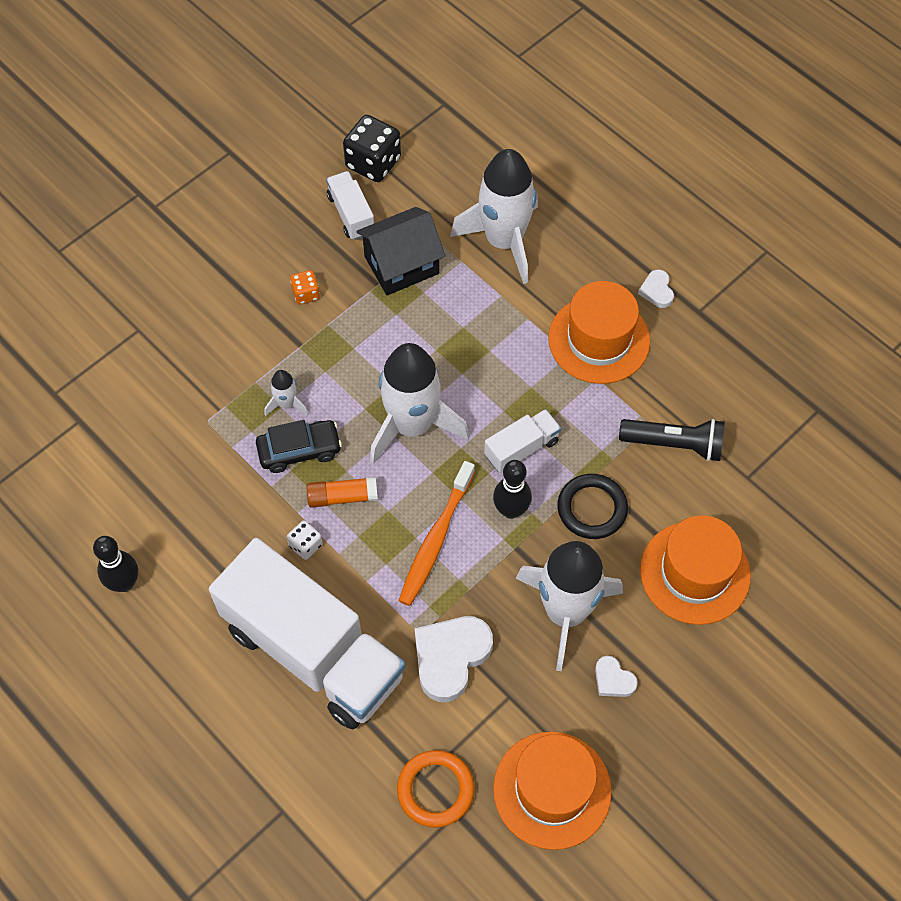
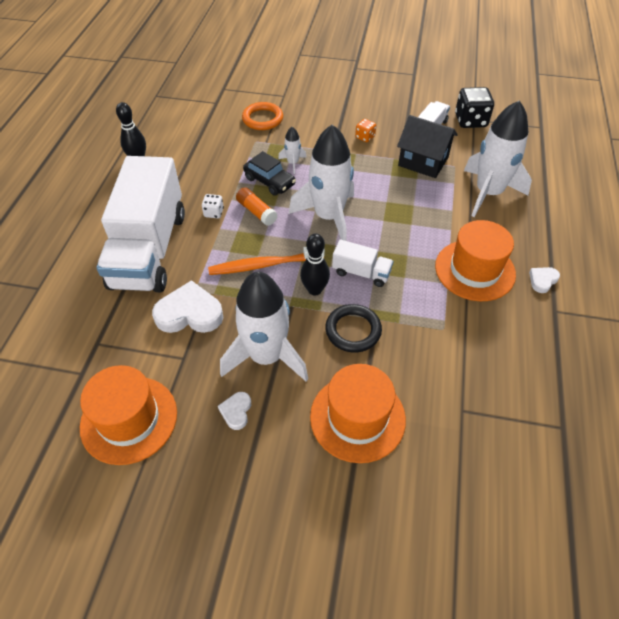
camera: 55 degrees right, 10 degrees down
orange ring [397,750,474,828] -> orange ring moved to [242,102,283,130]
black flashlight [619,419,725,462] -> none

